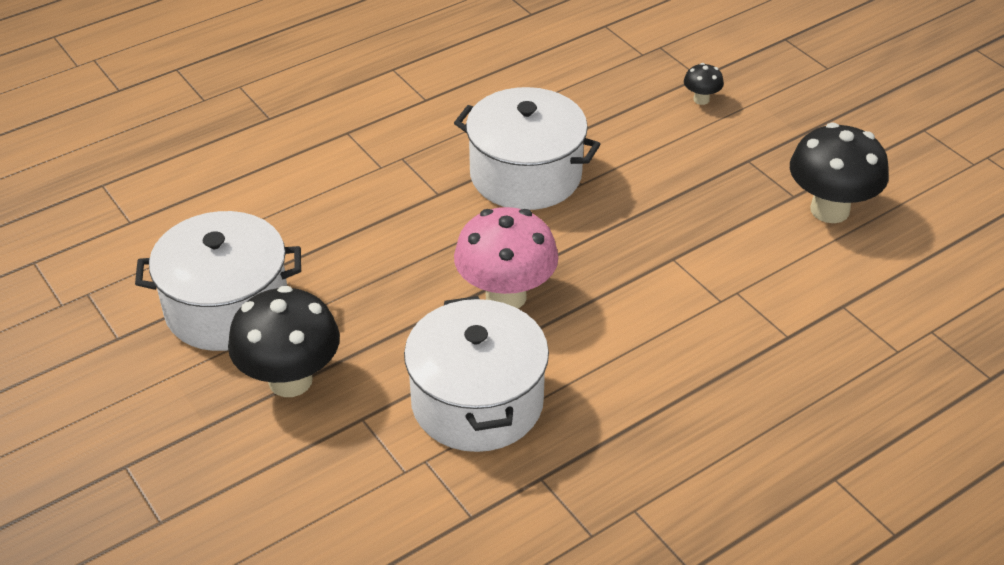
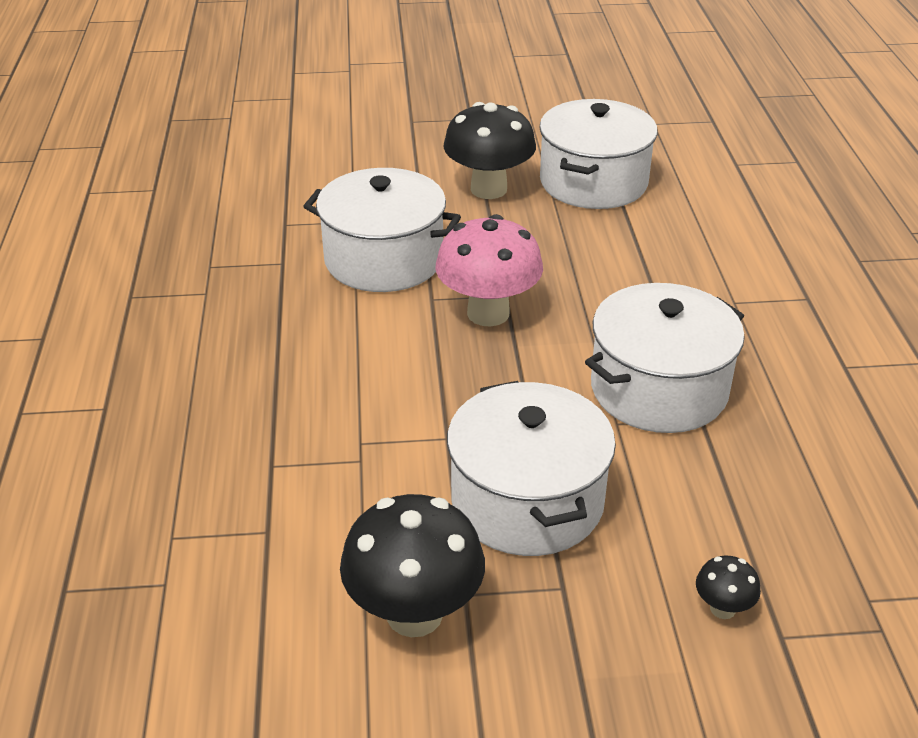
camera: 120 degrees right, 5 degrees down
none -> white pot [447,381,616,556]

